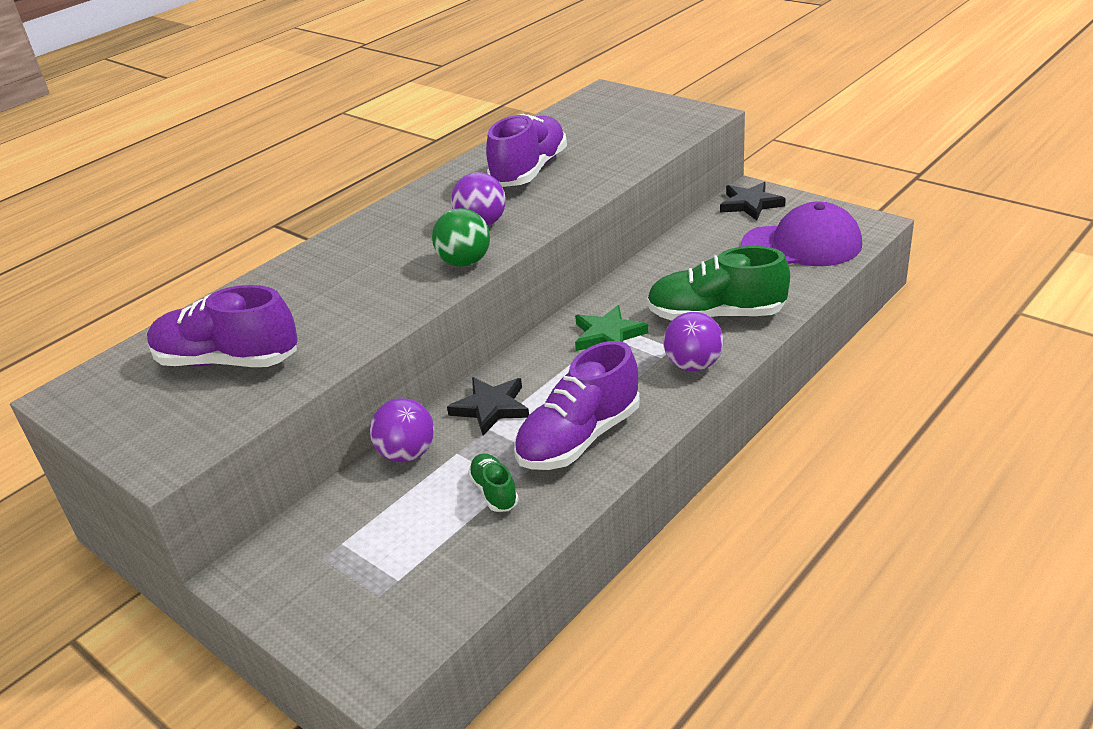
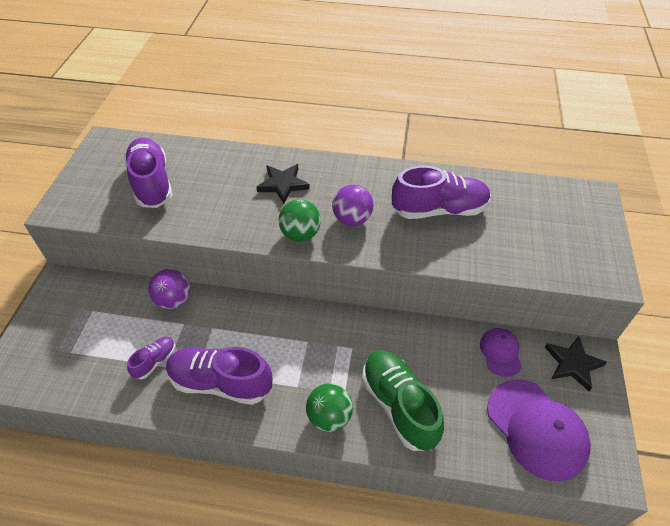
camera: 55 degrees right, 15 degrees up
black star [447,377,529,436] -> black star moved to [256,164,310,204]
green shoe [468,453,519,512] -> purple shoe [127,337,175,379]
green star [575,305,649,351] -> none
purple ball [663,312,724,371] -> green ball [306,383,353,432]
none -> purple cap [480,328,521,377]

